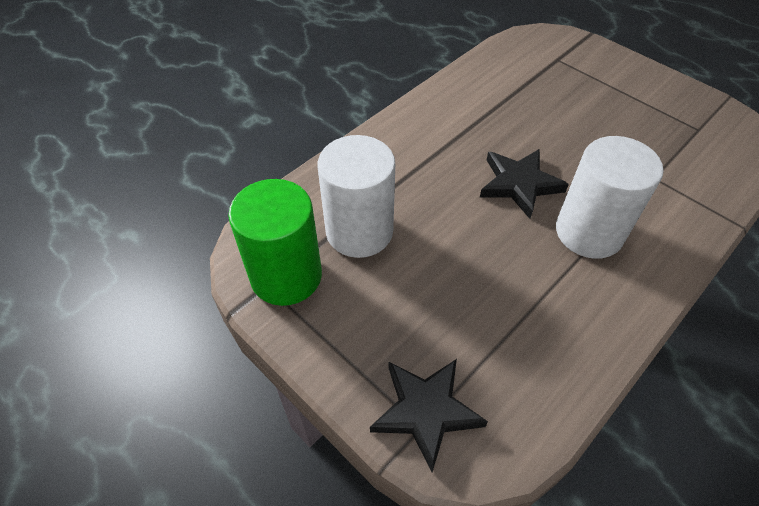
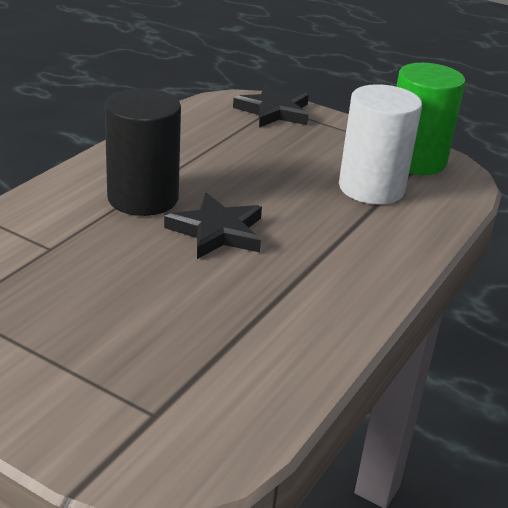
camera: 165 degrees right, 20 degrees down
white cylinder [556,136,664,259] -> black cylinder [105,88,181,216]

